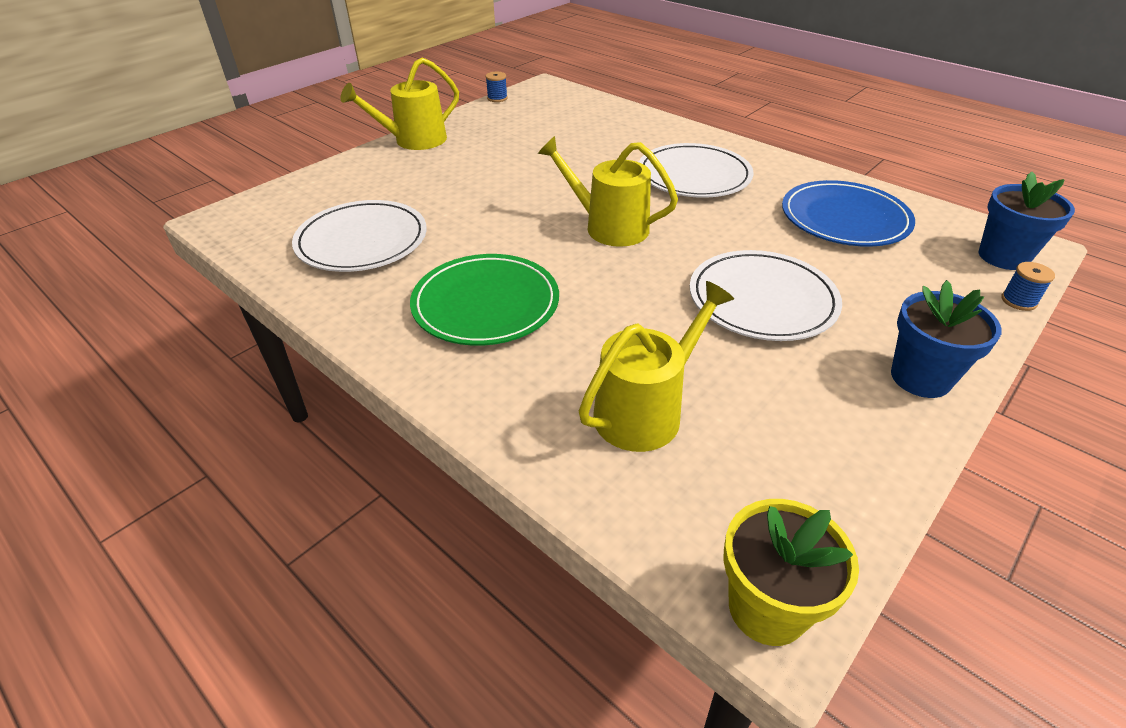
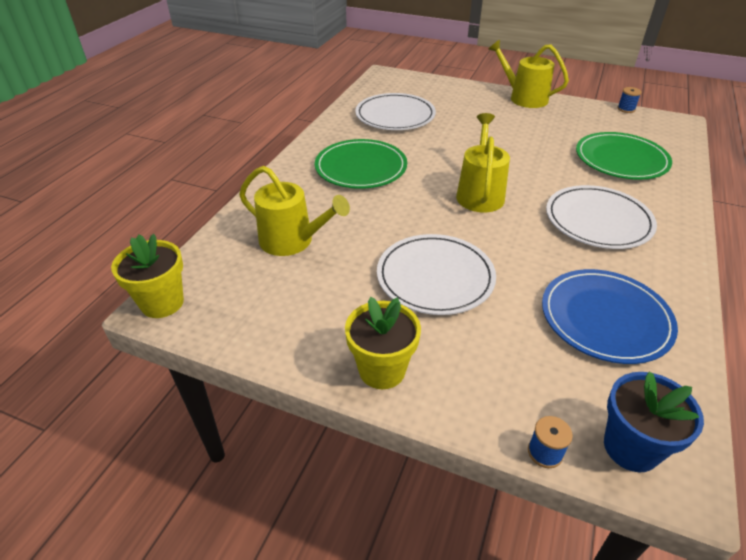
camera: 70 degrees right, 0 degrees up
blue flower pot [891,280,1002,398] -> yellow flower pot [345,297,421,389]
none -> green plate [576,132,672,180]

